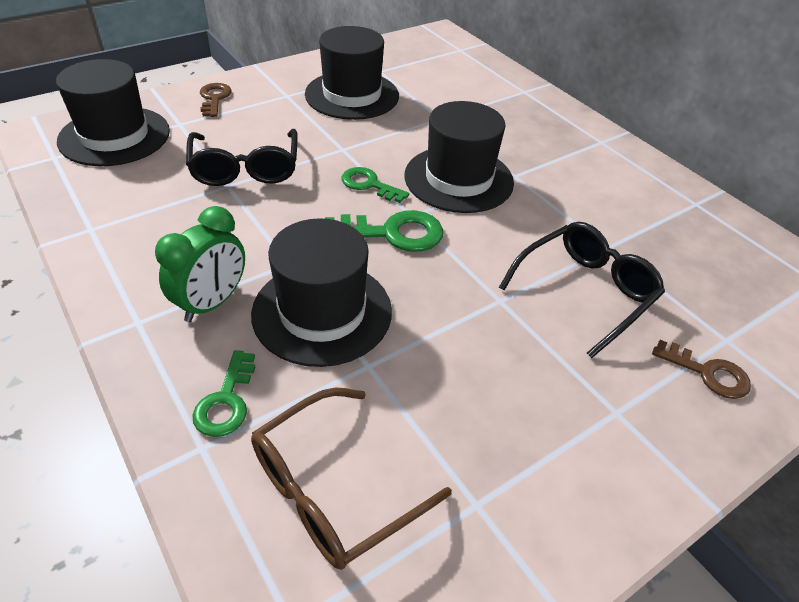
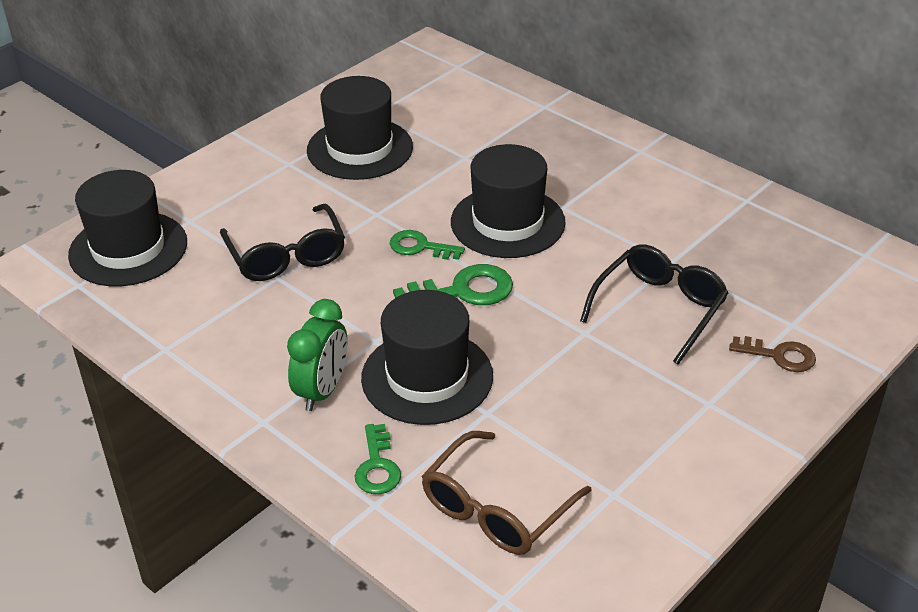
camera: 10 degrees left, 5 degrees down
brown key [200,83,232,117] -> none

